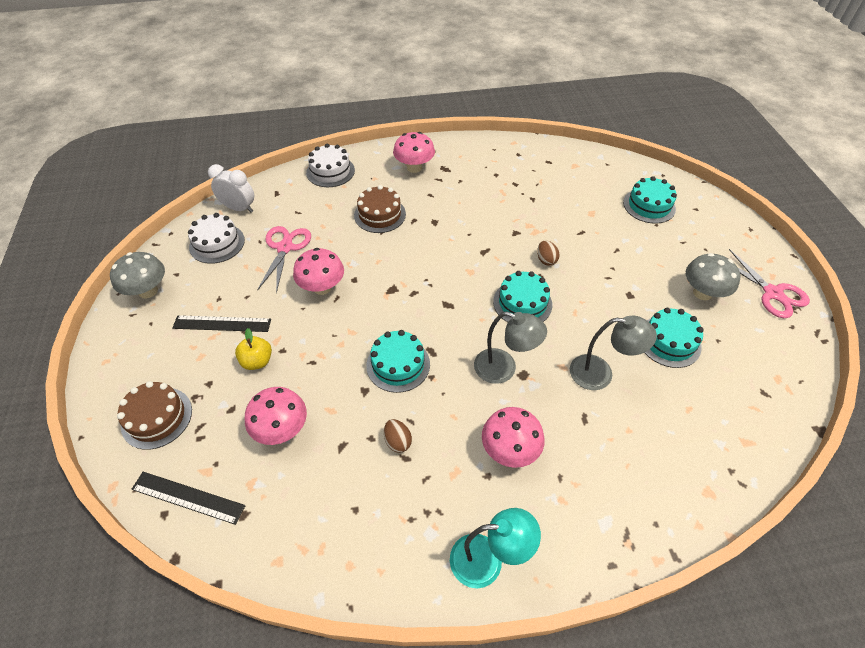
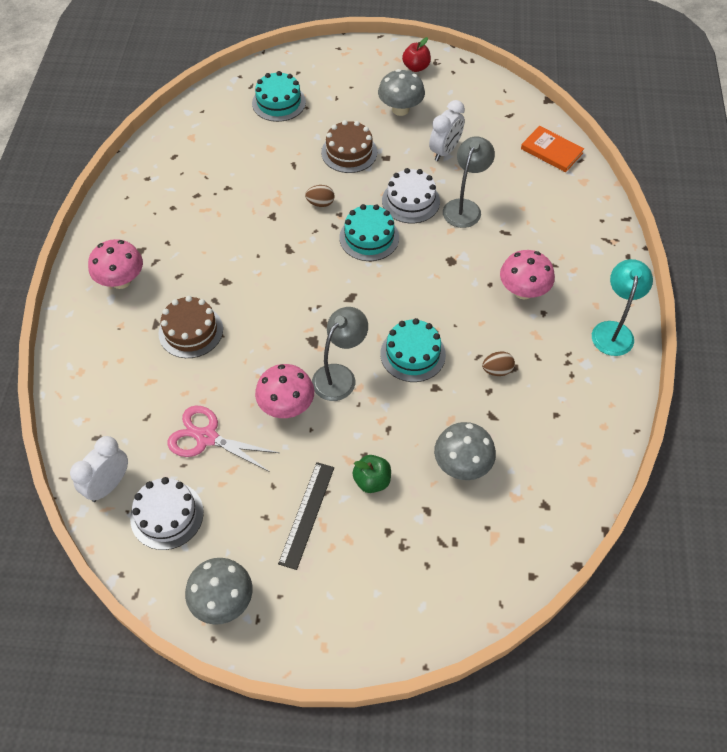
camera: 75 degrees left, 5 degrees up
brown cake [117,381,192,450] -> brown cake moved to [321,120,377,173]
black ruler [131,472,246,525] -> none
yellow apple [235,328,272,370] -> green apple [352,455,391,493]
pink mushroom [245,387,307,445] -> grey mushroom [434,422,496,480]
white cake [306,144,355,187] -> white cake moved to [382,168,440,223]
grey lamp [474,311,547,384] -> grey lamp moved to [312,307,368,401]
turquoise cake [645,308,704,368] -> white clock [429,100,465,161]
pink scissors [729,249,810,318] -> red apple [402,37,431,72]
none -> orange book [521,126,584,172]

